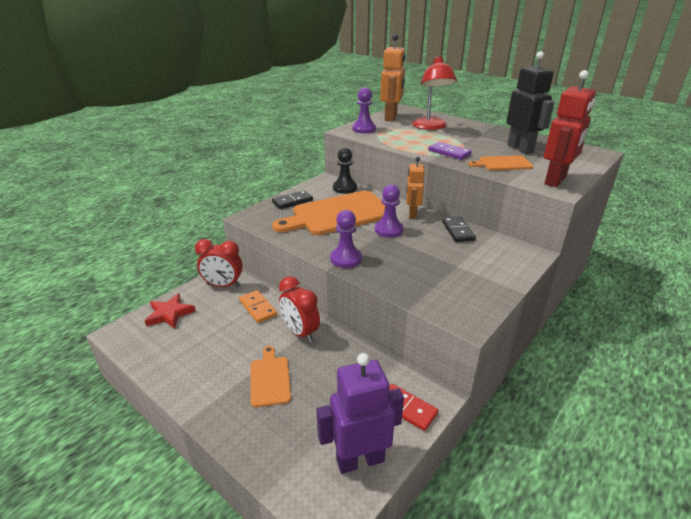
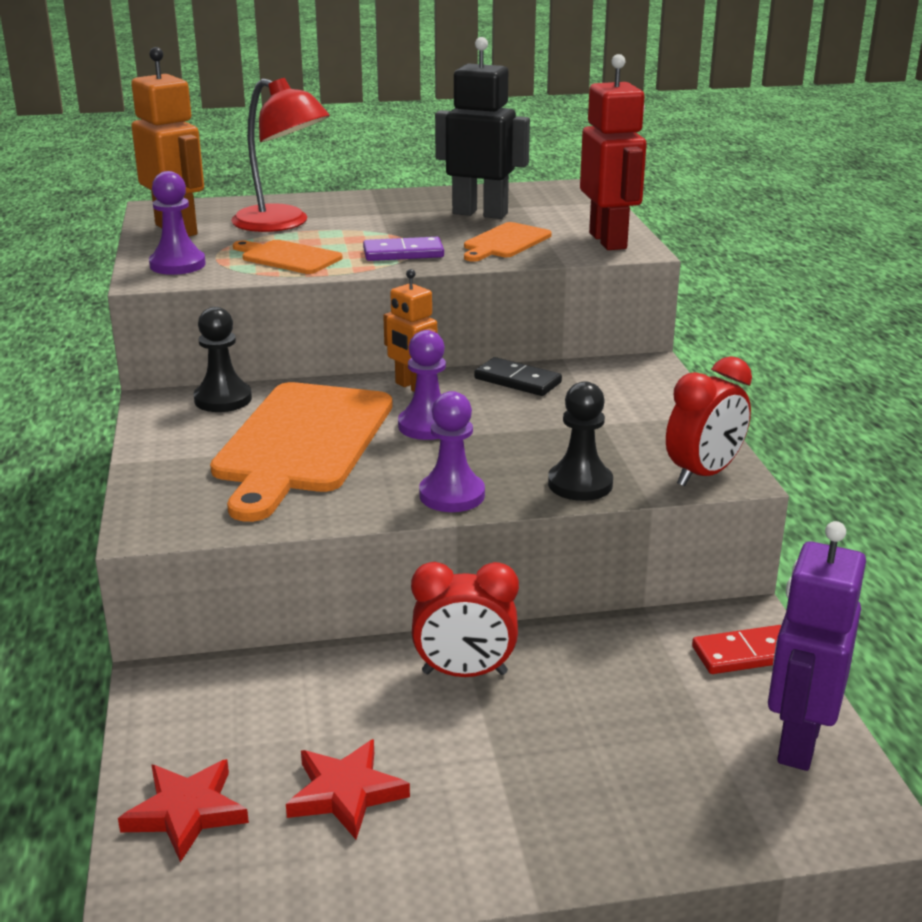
camera: 50 degrees left, 5 degrees down
red clock [195,239,243,287] -> red clock moved to [666,356,752,486]
orange domino [239,290,277,323] -> none
orange cutting board [250,346,291,407] -> orange cutting board moved to [233,240,342,274]
black domino [272,190,313,209] -> none
none -> red star [286,739,410,839]
none -> black pawn [548,381,613,501]

